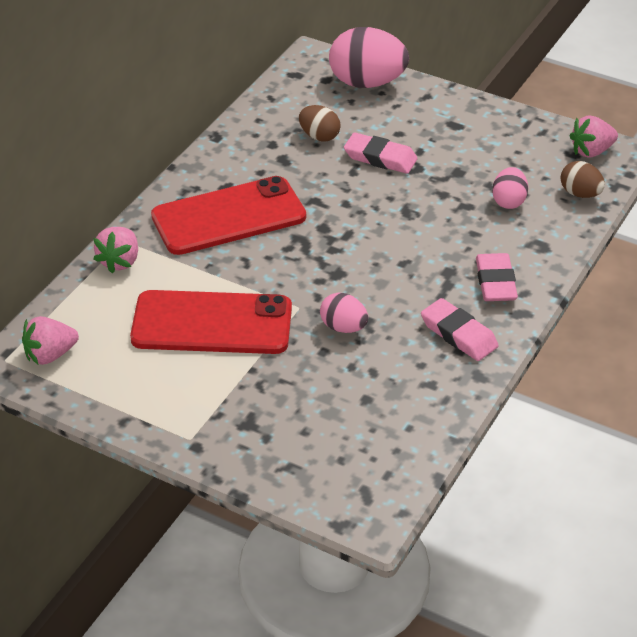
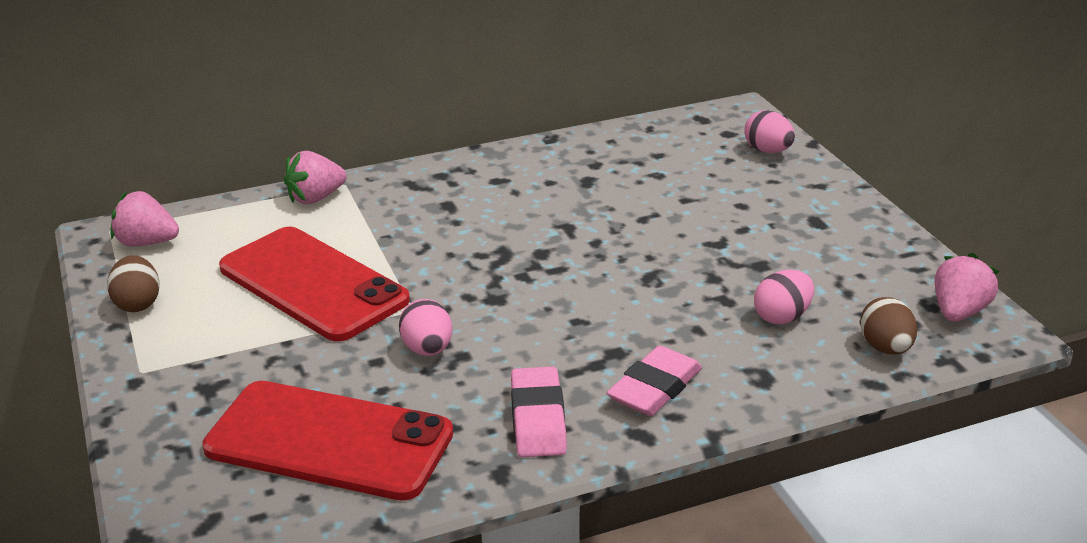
camera: 40 degrees right, 10 degrees down
red phone [151,176,306,255] -> red phone moved to [202,381,453,501]
brown egg [299,105,341,142] -> brown egg moved to [107,255,160,312]
pink egg [329,27,409,88] -> pink egg [744,110,795,153], size x0.54
pink eraser [344,133,418,174] -> none
pink strawberry [570,116,618,158] -> pink strawberry turned 105 degrees clockwise [934,253,999,322]

